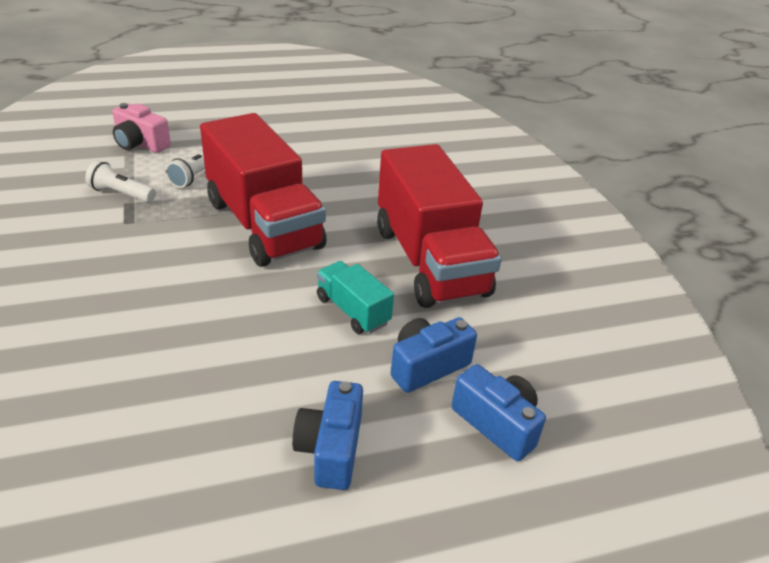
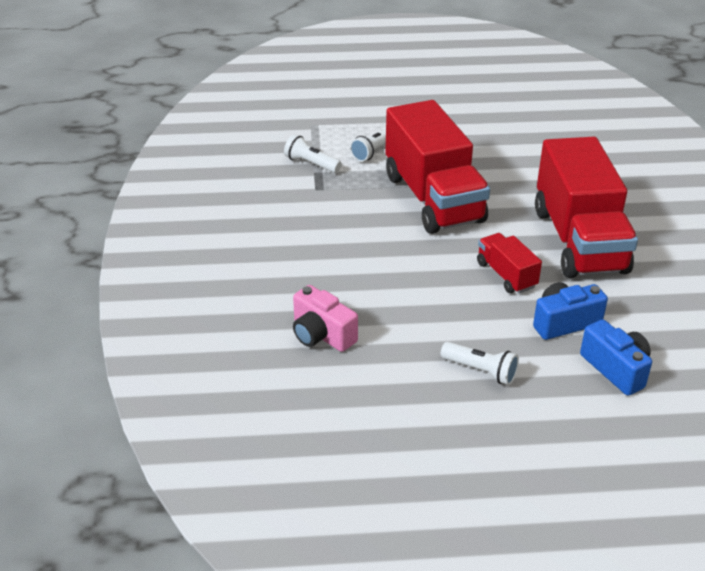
camera: 15 degrees right, 0 degrees up
pink camera [112,103,171,153] -> pink camera moved to [293,285,358,352]
blue camera [292,381,363,490] -> white flashlight [441,342,519,385]
turquoise truck [317,261,394,334] -> red truck [477,233,542,293]

